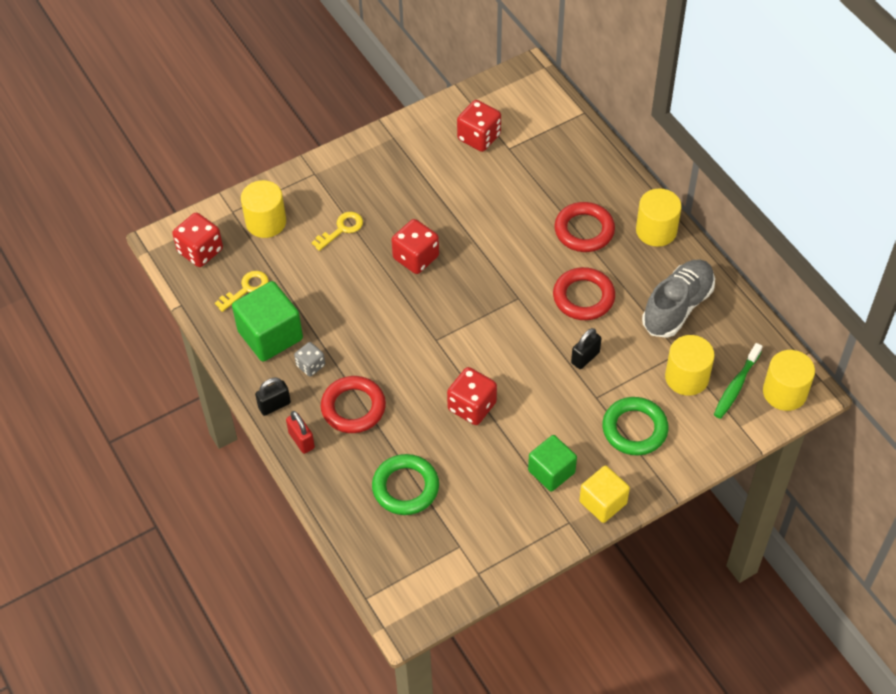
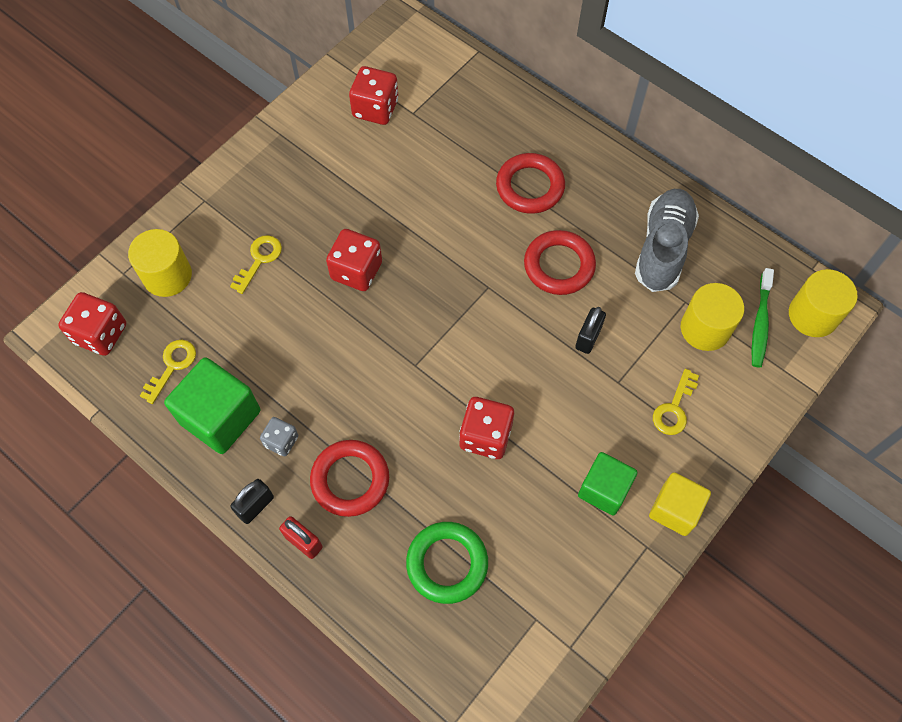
camera: 20 degrees left, 10 degrees up
green ring [602,397,669,455] -> yellow key [653,369,699,435]
yellow cylinder [636,188,682,247] -> none

